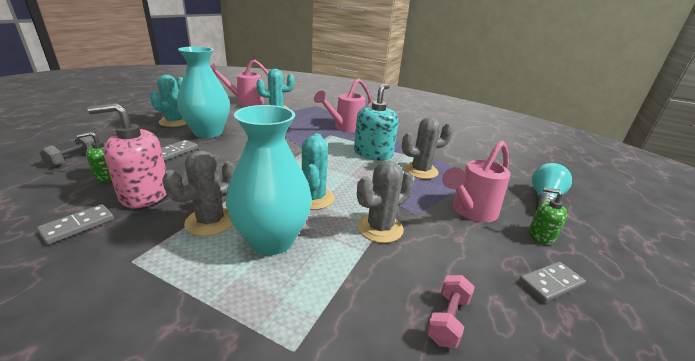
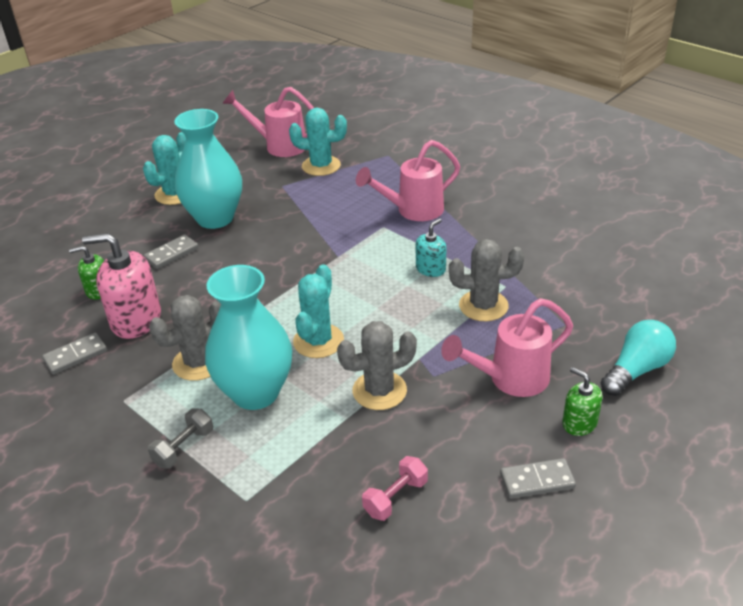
camera: 20 degrees right, 10 degrees up
grey dumbbell [39,136,94,167] -> grey dumbbell moved to [148,409,213,468]
turquoise soap dispenser [354,84,399,160] -> turquoise soap dispenser [416,219,446,277], size x0.55

